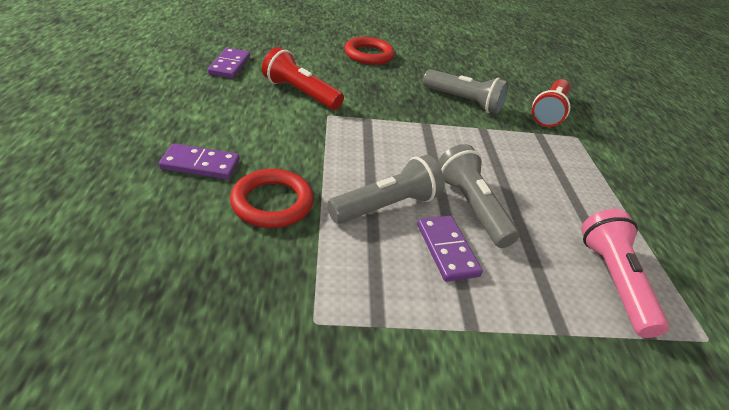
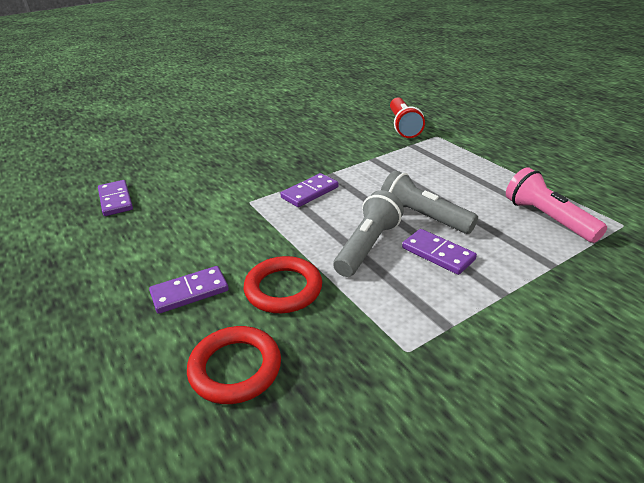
camera: 25 degrees left, 5 degrees down
red flashlight [262,47,344,110] -> none
red ring [345,37,395,65] -> red ring moved to [187,326,281,404]
grey flashlight [423,69,509,114] -> none
none -> purple domino [280,173,338,207]

